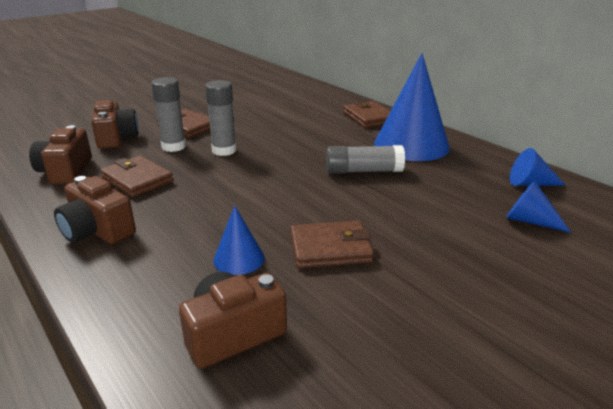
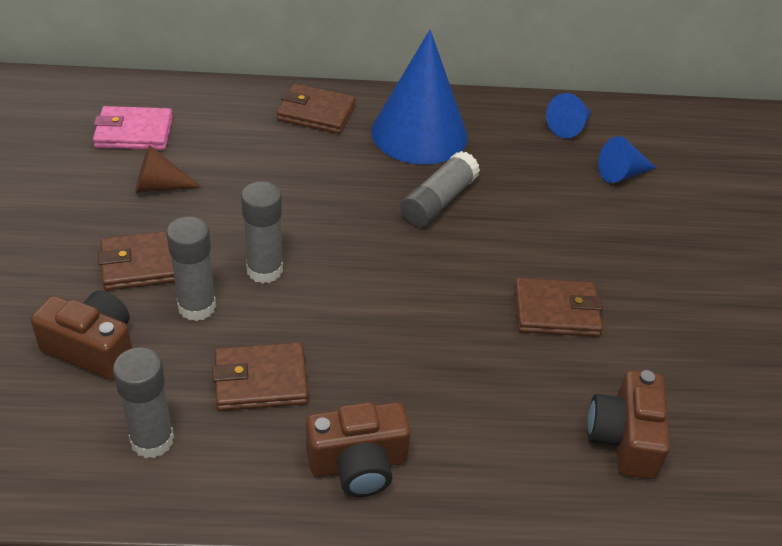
camera: 55 degrees left, 15 degrees up
brown camera [29,125,92,184] -> grey glue stick [113,347,174,458]
blue cone [213,205,264,275] -> none
brown wallet [290,221,374,268] -> brown wallet turned 60 degrees clockwise [514,278,603,337]
none -> pink wallet [93,106,173,150]
none -> brown cone [135,145,202,193]

